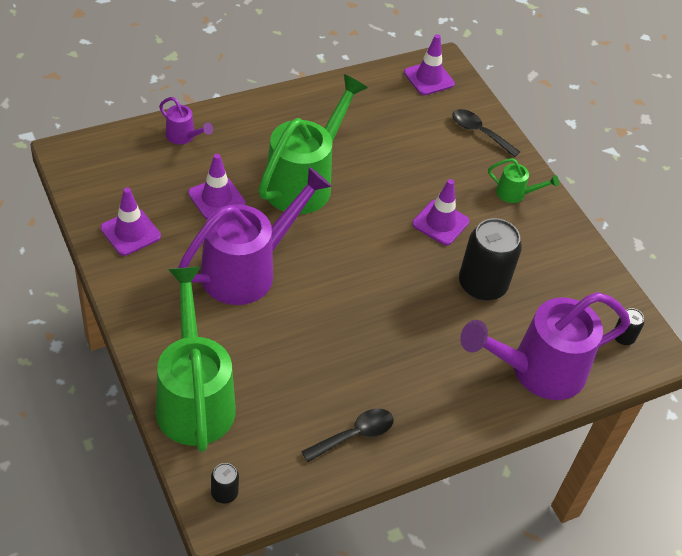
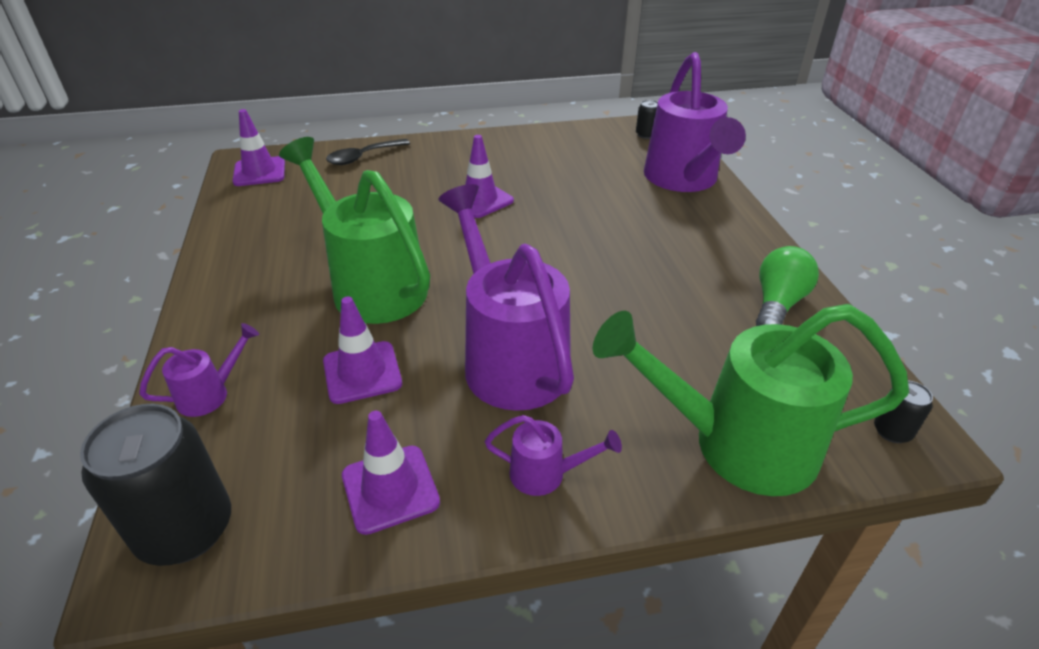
camera: 70 degrees left, 10 degrees down
black spoon [301,408,394,462] -> green light bulb [756,246,819,326]
black can [459,218,522,301] -> black can moved to [80,404,231,566]
green watering can [488,158,559,203] -> none
none -> purple watering can [485,415,622,496]

